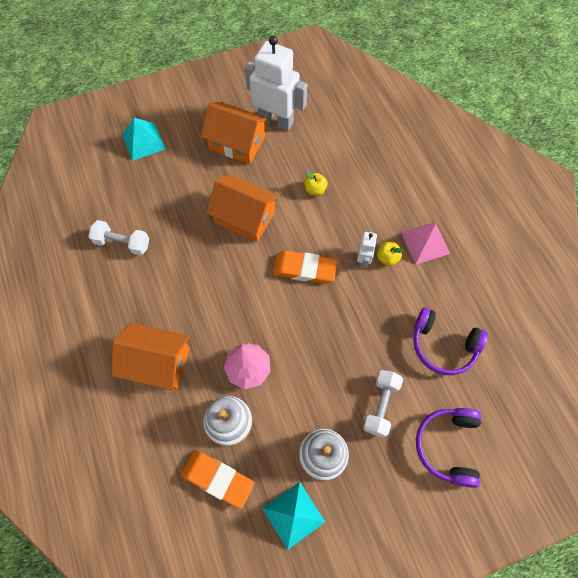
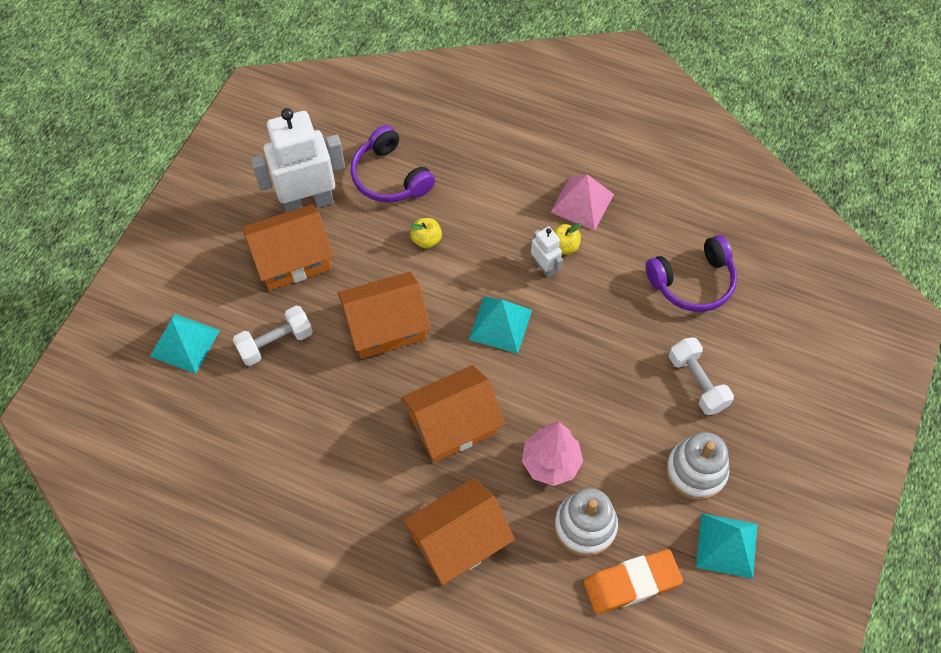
camera: 45 degrees left, 5 degrees down
white dumbbell [88,220,149,256] -> white dumbbell moved to [232,306,313,366]
orange eraser [273,251,337,284] -> turquoise pyramid [469,297,532,354]
purple headphones [416,408,481,488] -> purple headphones moved to [351,125,435,202]
none -> orange house [401,365,505,462]

